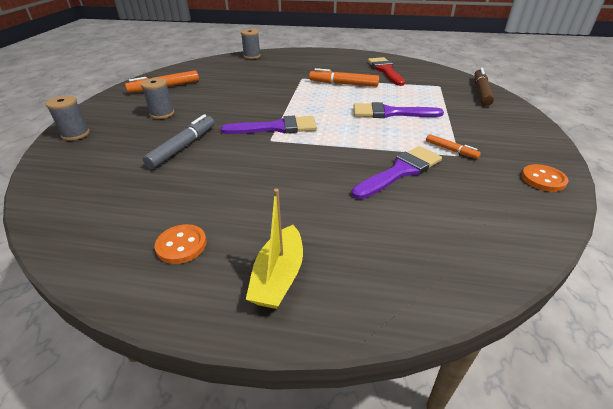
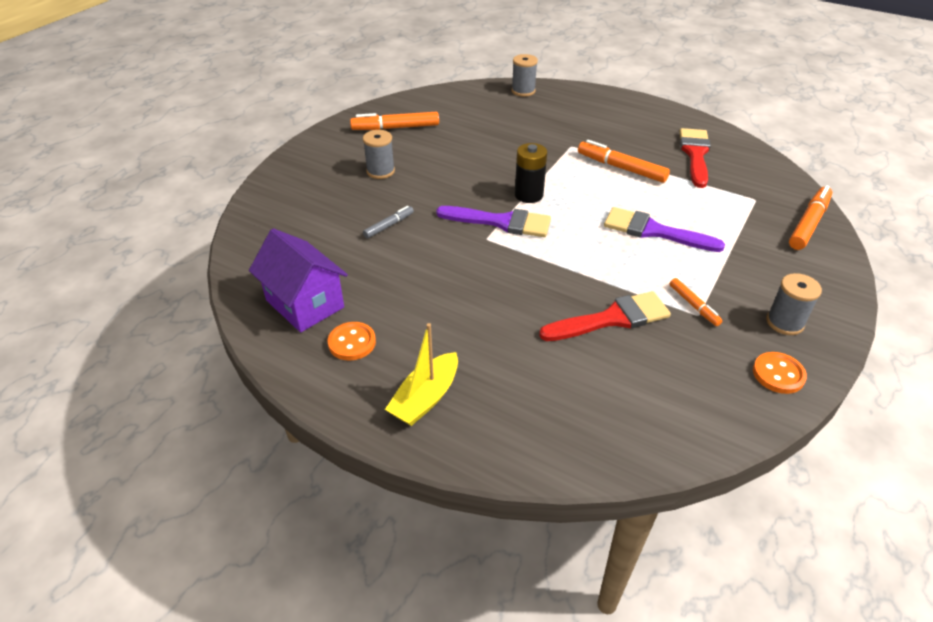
camera: 20 degrees right, 5 degrees up
grey spool [46,95,90,141] -> grey spool moved to [766,273,822,335]
grey marker [143,114,214,169] -> grey marker [363,206,414,238], size x0.57
purple brush [352,146,442,199] -> red brush [539,291,671,341]
brown marker [474,68,494,106] -> orange marker [789,186,832,250]
none -> purple house [249,228,348,332]
none -> black battery [515,143,547,203]

